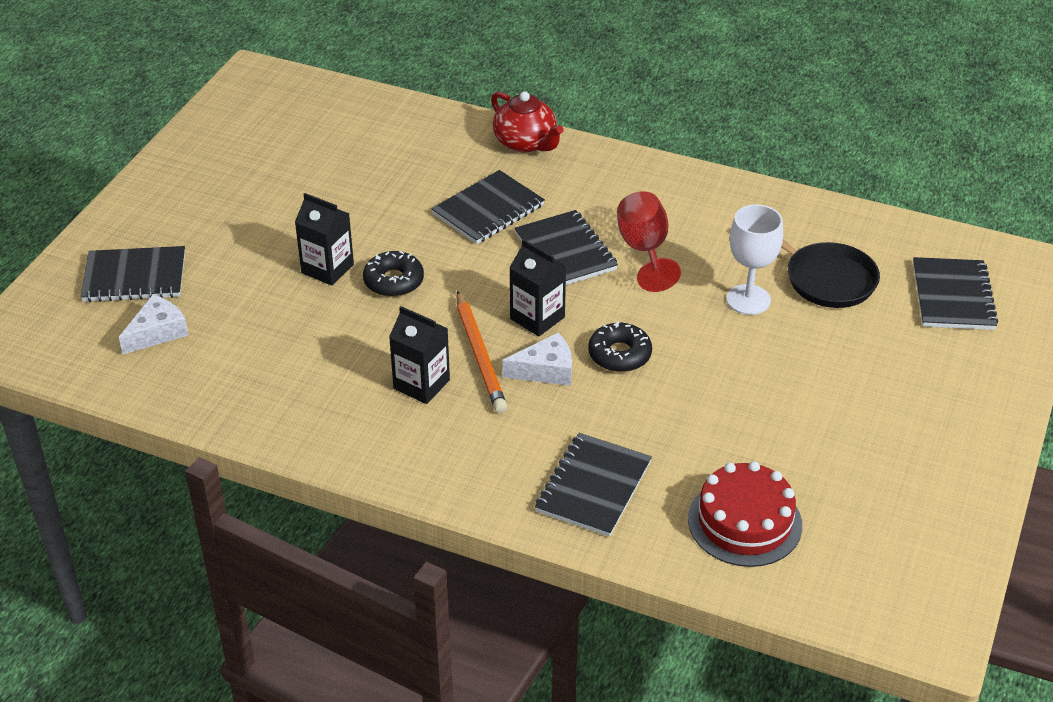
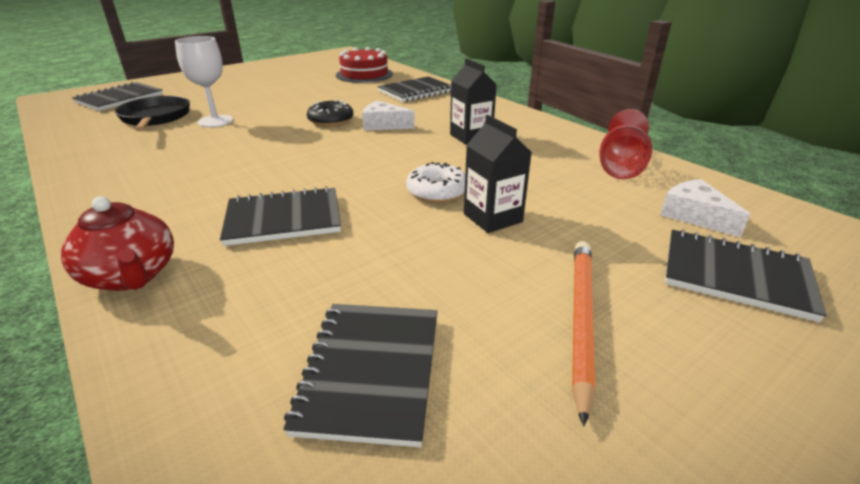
camera: 150 degrees left, 10 degrees down
white cheese [119,295,188,354] -> white cheese turned 75 degrees clockwise [660,179,750,238]
black donut [363,251,424,297] -> white donut [406,162,465,203]
orange pencil [457,291,507,413] -> orange pencil moved to [572,241,595,426]
red teapot [491,91,564,153] -> red teapot turned 150 degrees clockwise [61,196,174,291]
black carton [509,239,566,336] -> none
black notebook [514,210,618,285] -> black notebook moved to [283,304,438,447]
red goblet [617,191,681,292] -> red goblet moved to [599,109,652,179]

